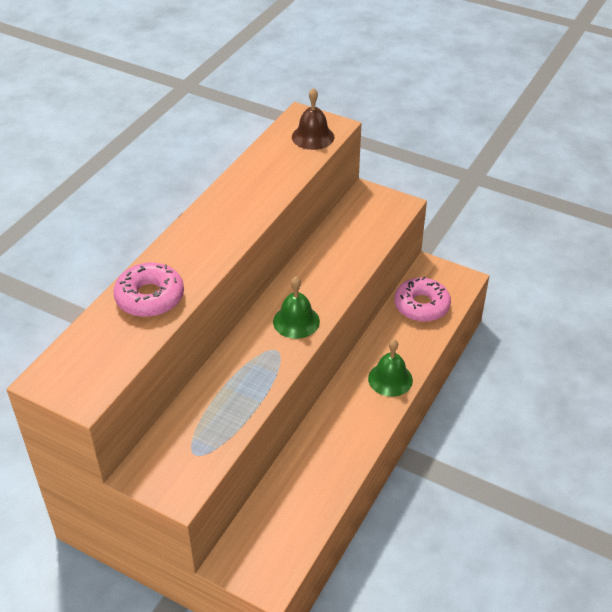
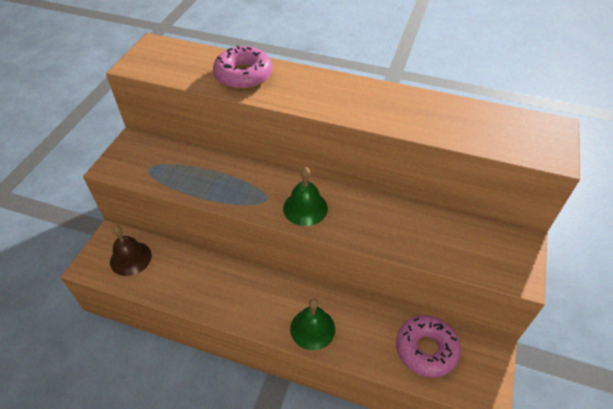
camera: 80 degrees right, 5 degrees up
brown bell [292,88,335,150] -> brown bell moved to [110,226,152,276]

